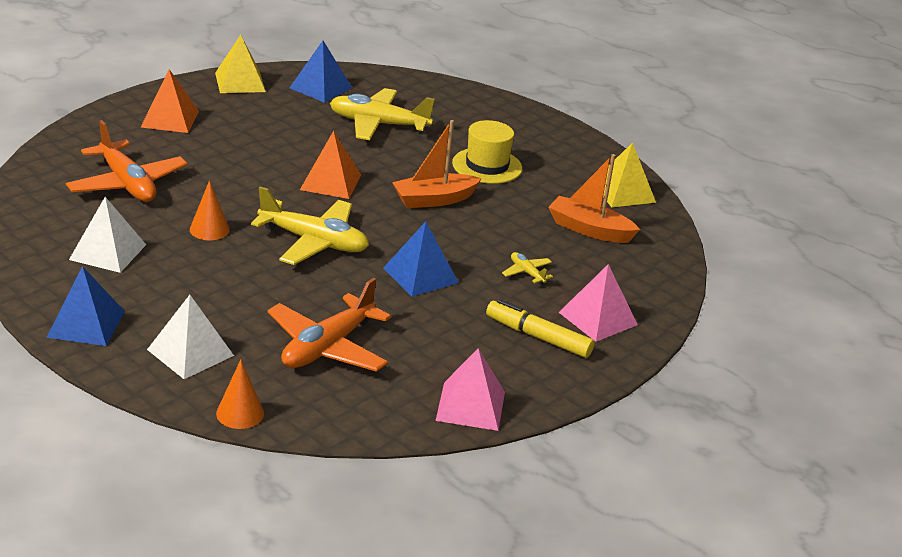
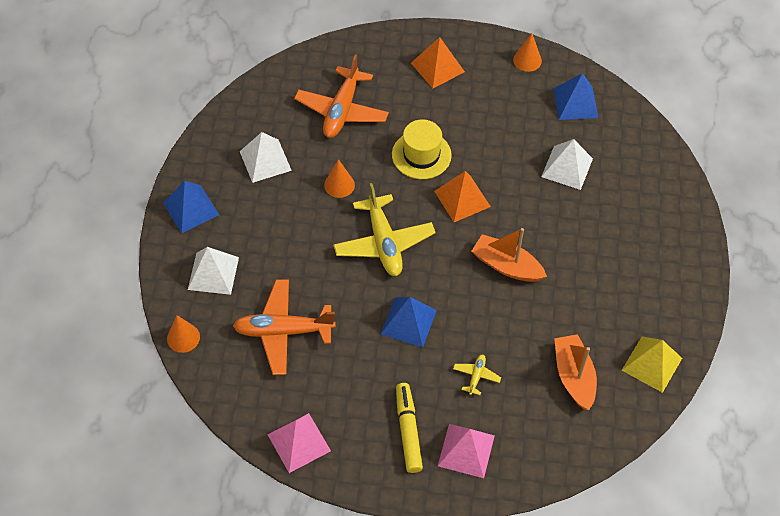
camera: 55 degrees right, 25 degrees up
yellow pyramid [215,35,266,93] -> orange cone [513,33,542,72]
yellow plane [330,88,435,140] -> white pyramid [541,139,593,190]
yellow hat [452,120,522,184] -> yellow hat moved to [392,119,452,179]

